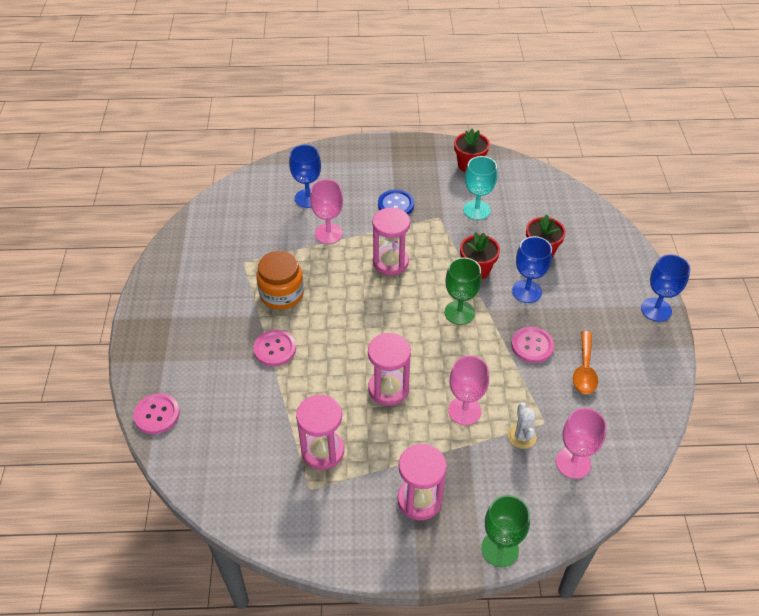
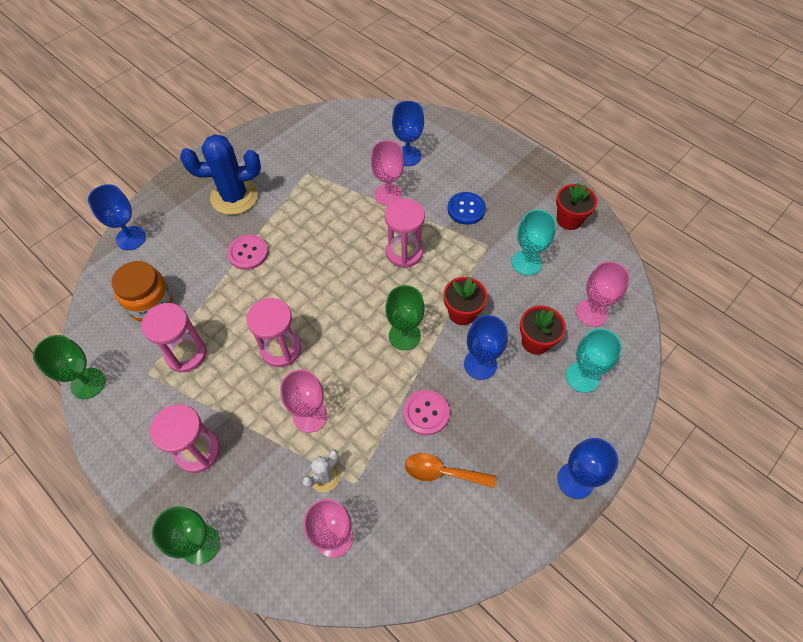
camera: 45 degrees right, 10 degrees up
pink button [133,393,180,434] -> blue goblet [88,184,146,250]
orange jar [256,251,304,310] -> orange jar moved to [111,261,173,322]
orange spoon [573,331,598,394] -> orange spoon turned 45 degrees clockwise [405,453,496,488]
none -> green goblet [33,335,105,399]
none -> blue cactus [180,134,261,215]
none -> turquoise goblet [566,328,622,393]
none -> pink goblet [576,261,630,327]

